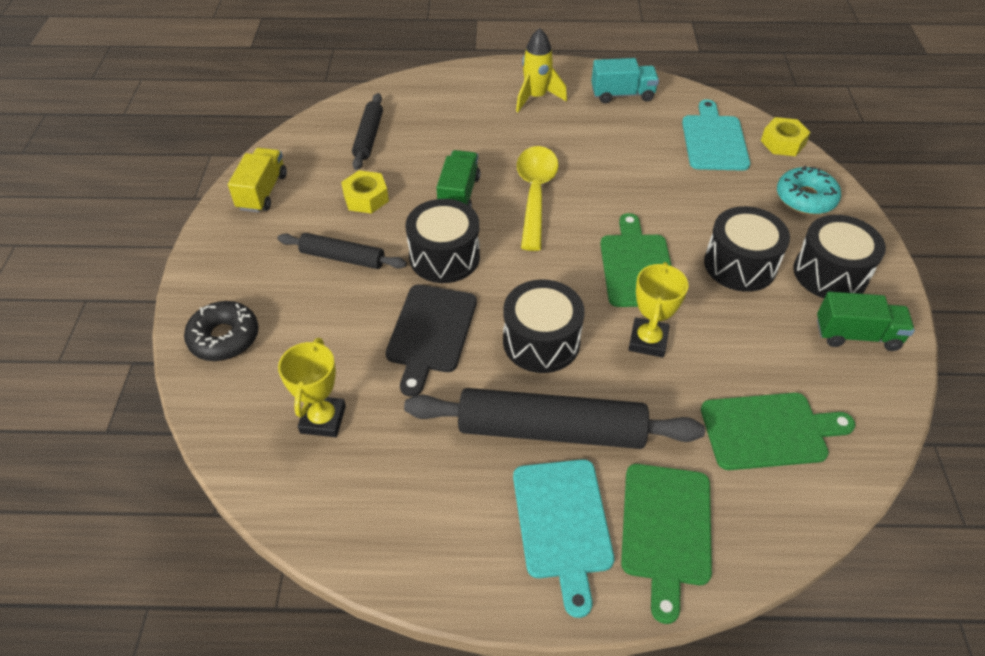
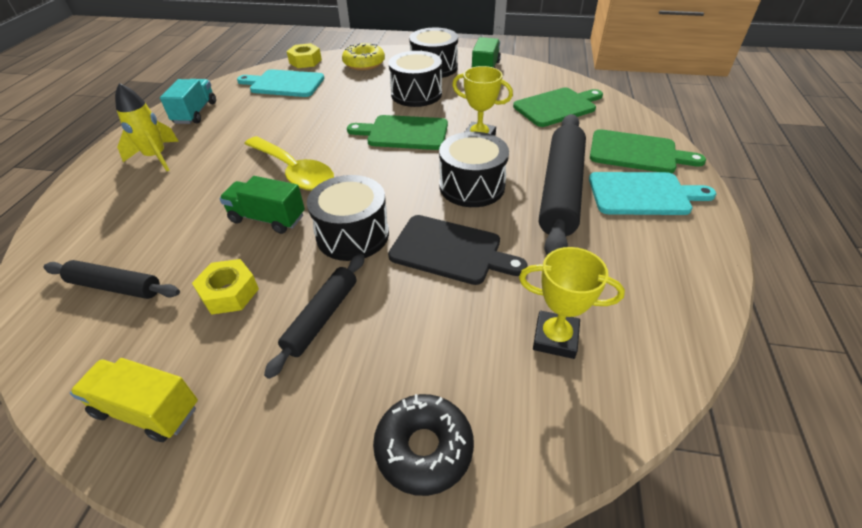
camera: 80 degrees left, 5 degrees down
yellow spoon [517,146,559,251] -> yellow spoon turned 150 degrees counterclockwise [244,136,334,191]
green cutting board [701,393,855,470] -> green cutting board turned 60 degrees clockwise [513,88,603,127]
turquoise donut [777,166,841,215] -> yellow donut [342,43,385,70]

